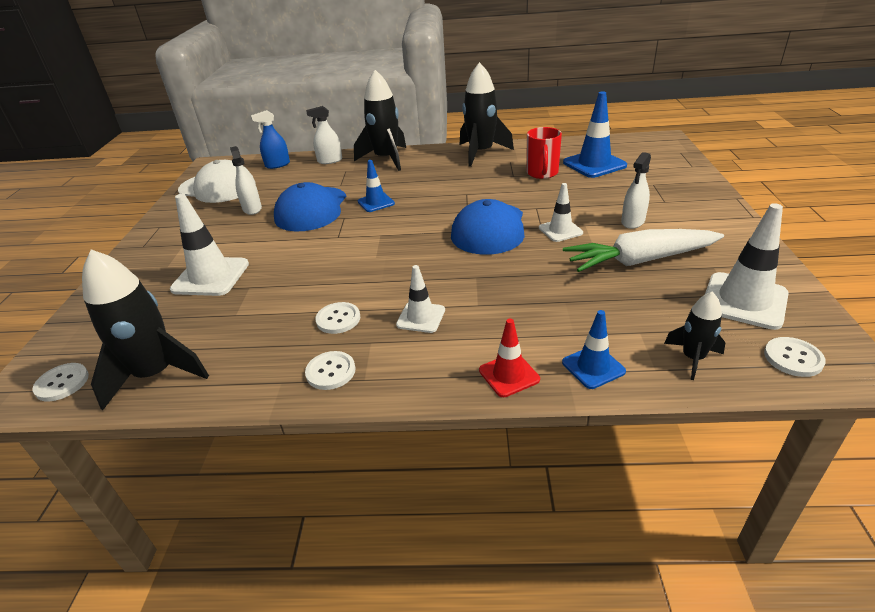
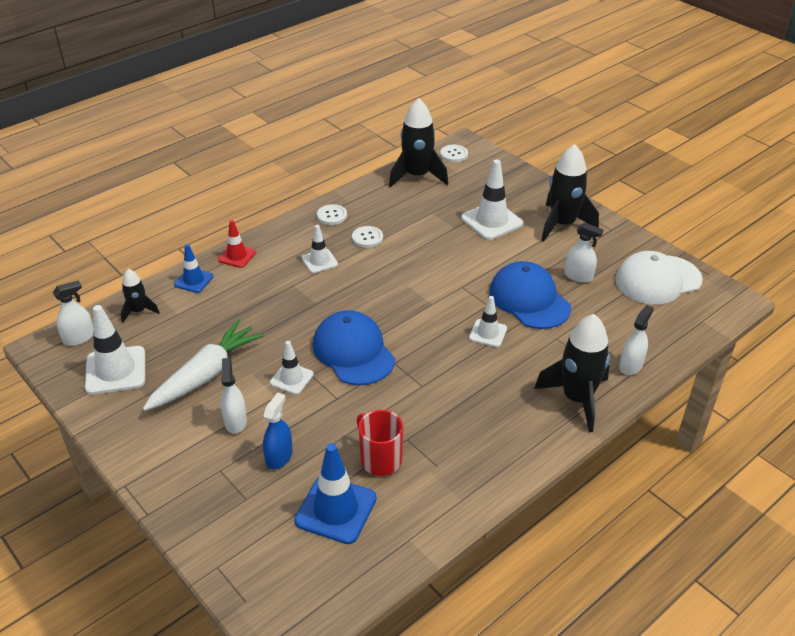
camera: 135 degrees right, 5 degrees up
blue spray bottle [251,110,290,169] -> blue spray bottle moved to [263,392,293,470]
blue traffic cone [358,160,395,212] -> white traffic cone [469,296,507,347]
black rocket [460,62,514,167] -> black rocket moved to [541,144,599,242]
white button [764,337,826,377] -> white spray bottle [53,280,94,346]

